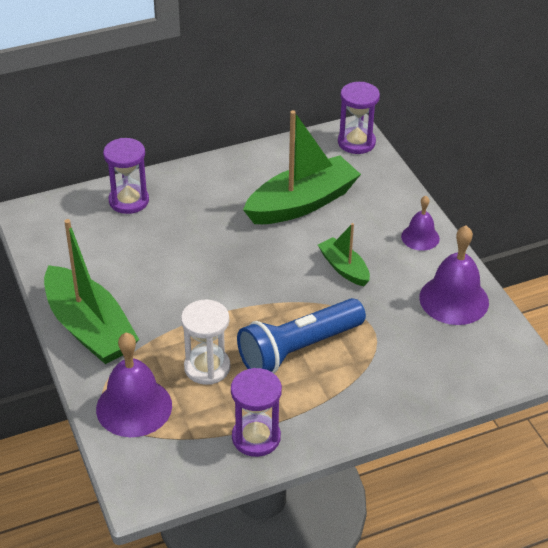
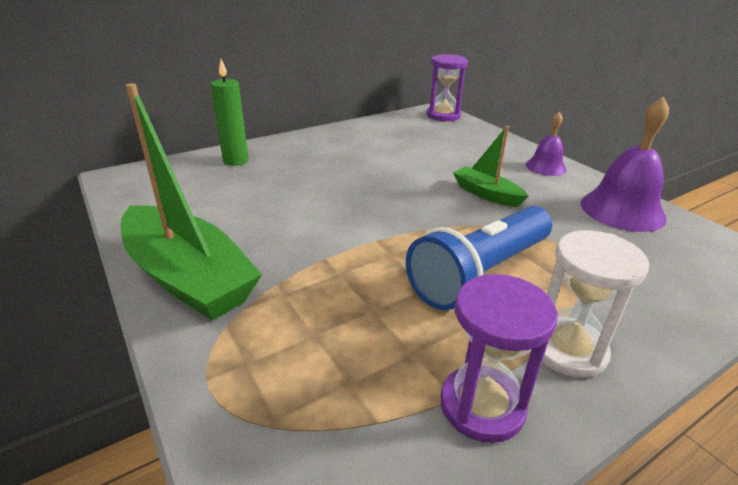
camera: 10 degrees left, 10 degrees down
purple bell [96,333,172,437] -> none
purple hourglass [103,138,149,214] -> green candle [210,59,249,166]
white hourglass [181,299,231,385] -> white hourglass moved to [542,230,649,378]
green boat [243,110,361,224] -> none

